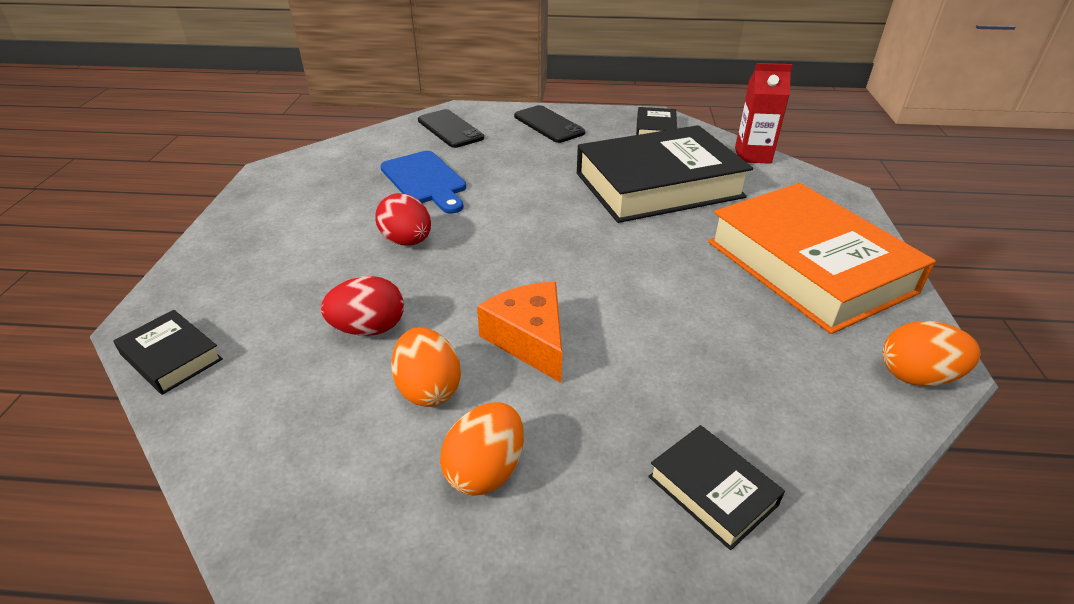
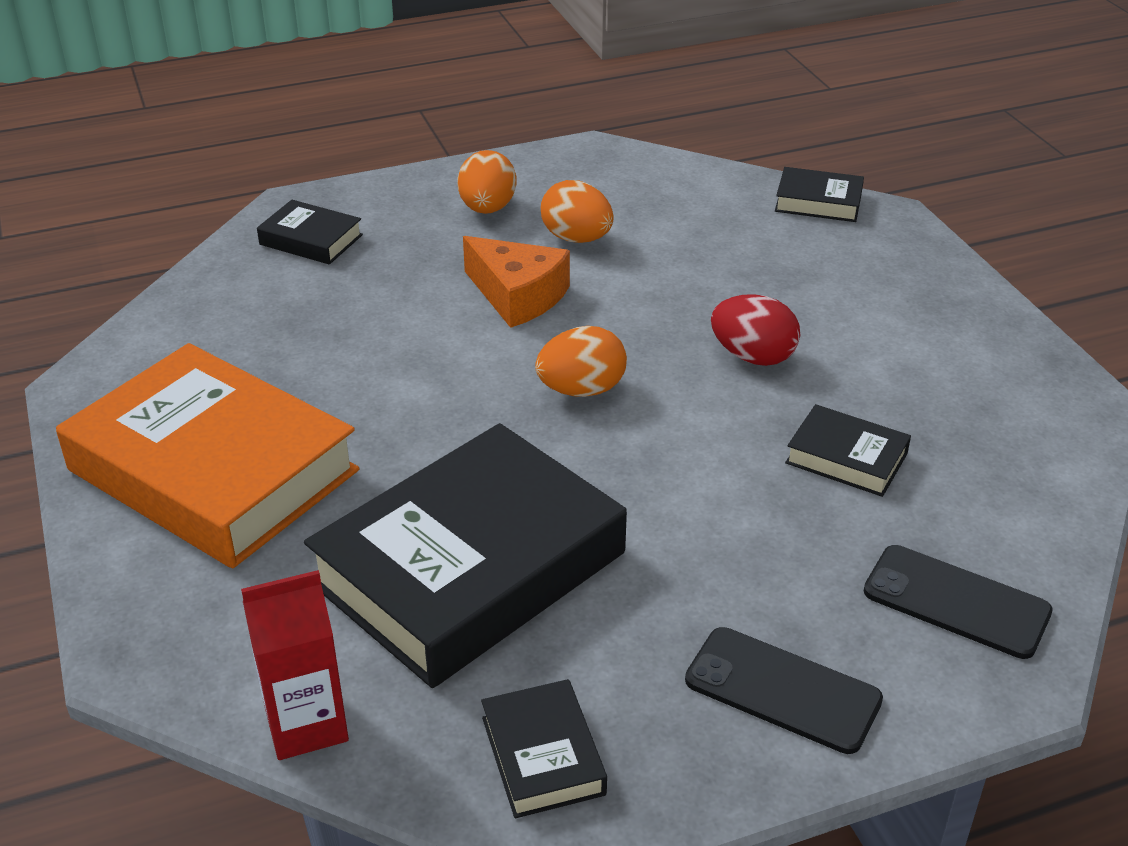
camera: 155 degrees right, 0 degrees up
red egg [321,276,404,336] -> none
blue cutting board [380,151,466,214] -> black book [785,404,911,497]
orange egg [883,321,981,386] -> orange egg moved to [535,326,627,397]

